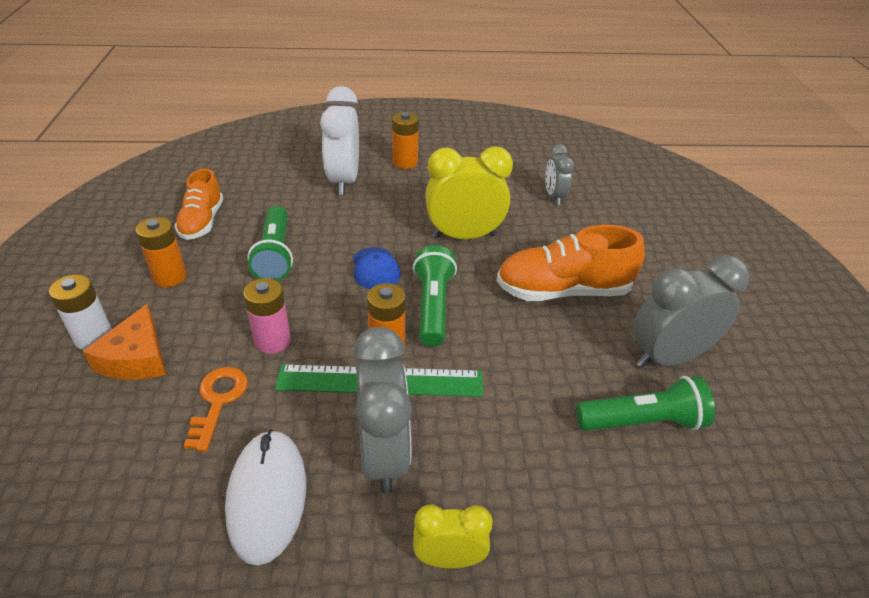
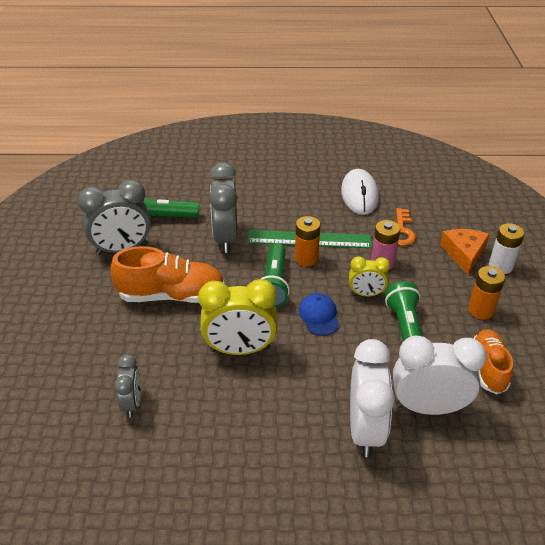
camera: 175 degrees left, 0 degrees up
grey clock [353,327,412,494] -> grey clock moved to [209,162,238,253]
orange battery [392,112,419,169] -> none
yellow clock [413,504,493,568] -> yellow clock moved to [349,256,390,296]
none -> white clock [393,336,487,415]

